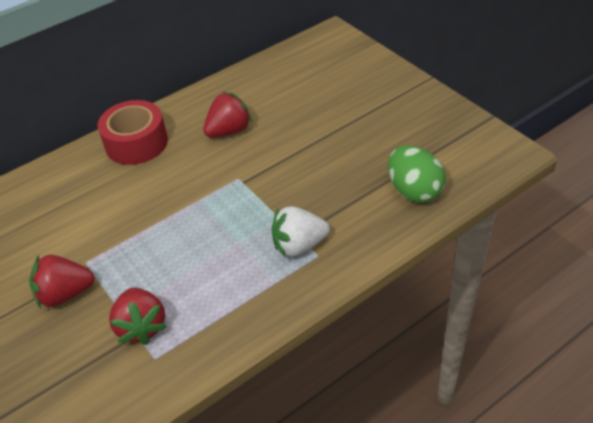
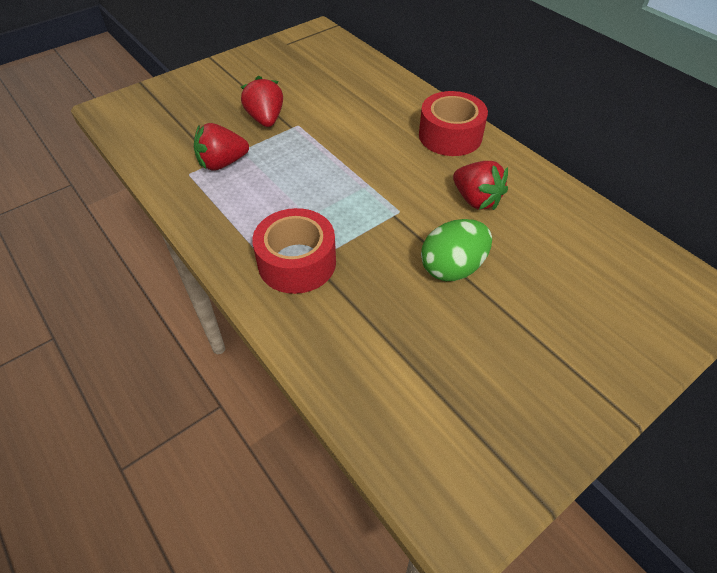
camera: 85 degrees right, 5 degrees up
white strawberry [272,206,330,258] -> red tape [252,208,336,294]
green egg [388,145,446,203] -> green egg moved to [421,219,492,281]

